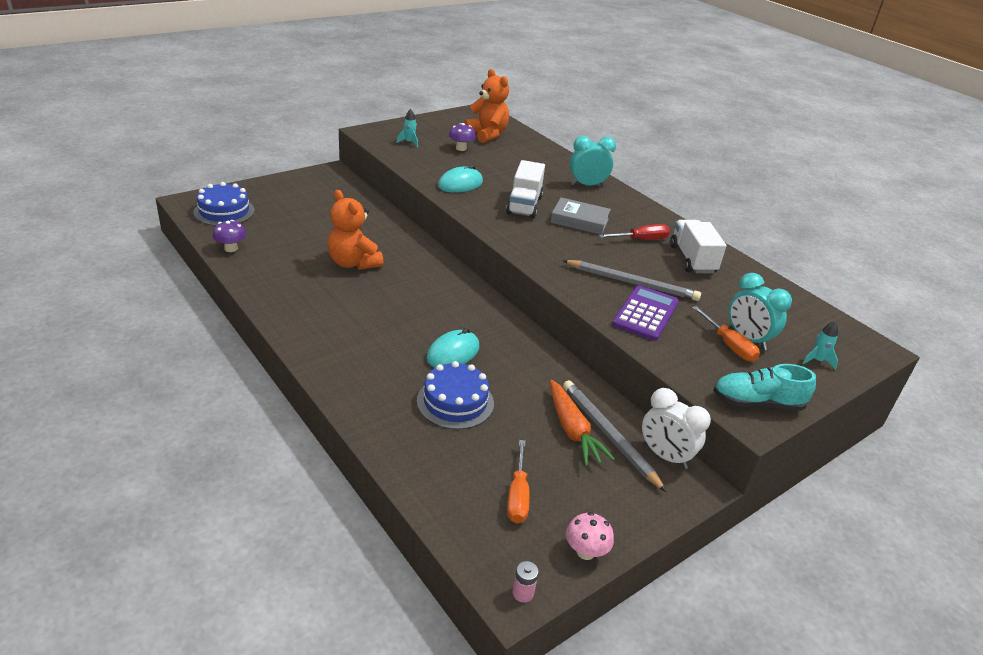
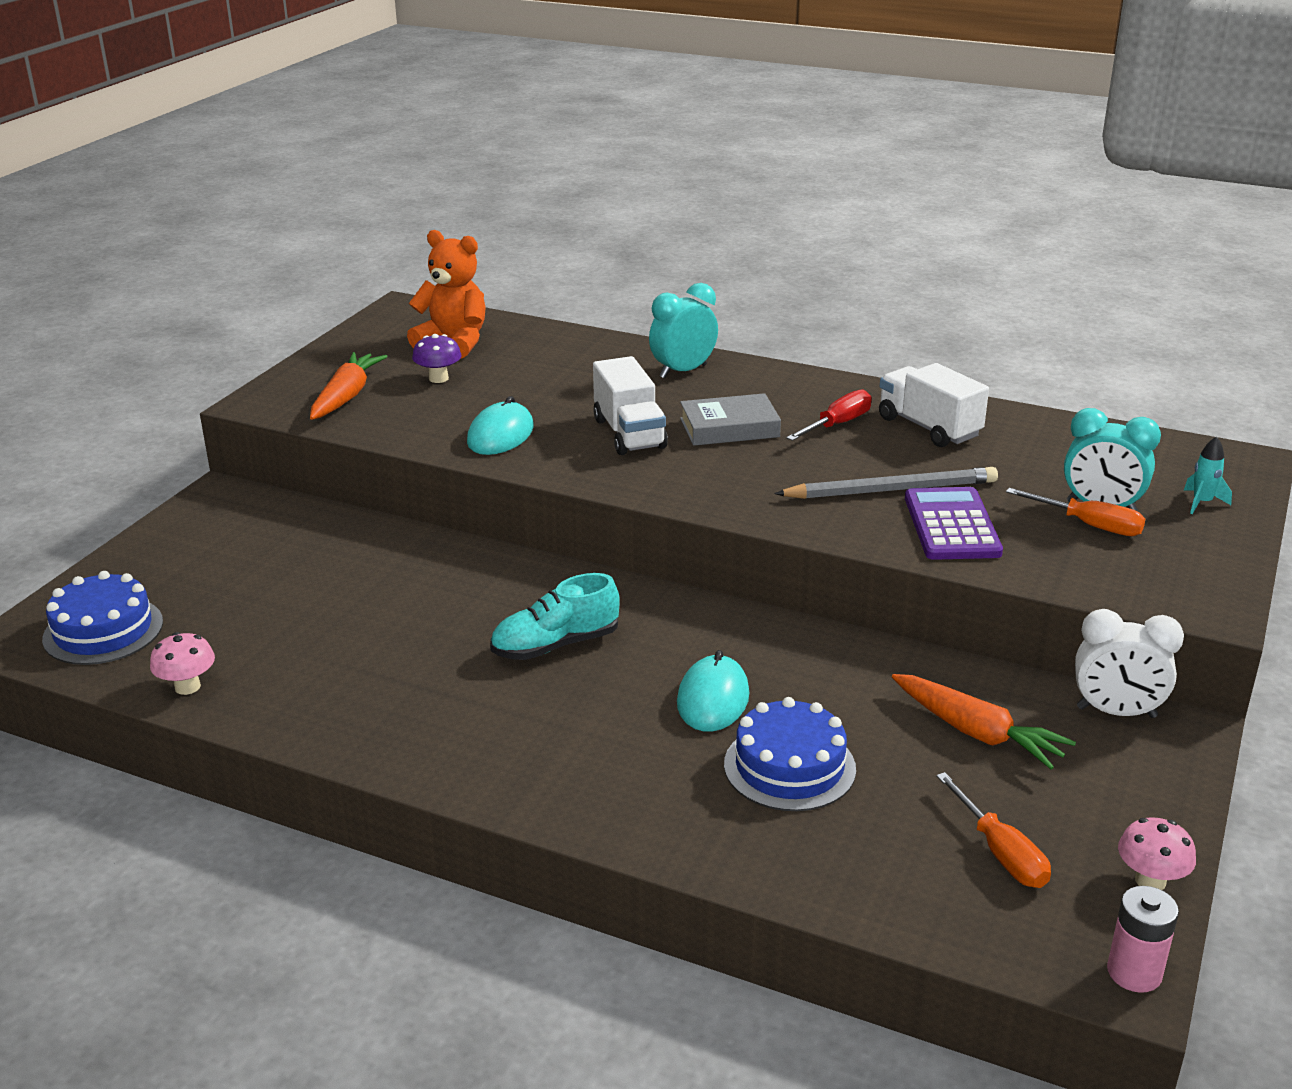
camera: 25 degrees left, 5 degrees down
purple mushroom [213,220,246,252] -> pink mushroom [150,632,215,695]
orange teddy bear [328,190,384,270] -> none
turquoise rocket [396,109,418,148] -> orange carrot [310,352,388,420]
pink battery [512,561,539,603] -> pink battery [1107,886,1179,993], size x1.56
grey pencil [563,380,666,492] -> none
turquoise shoe [713,364,816,411] -> turquoise shoe moved to [490,573,620,660]

